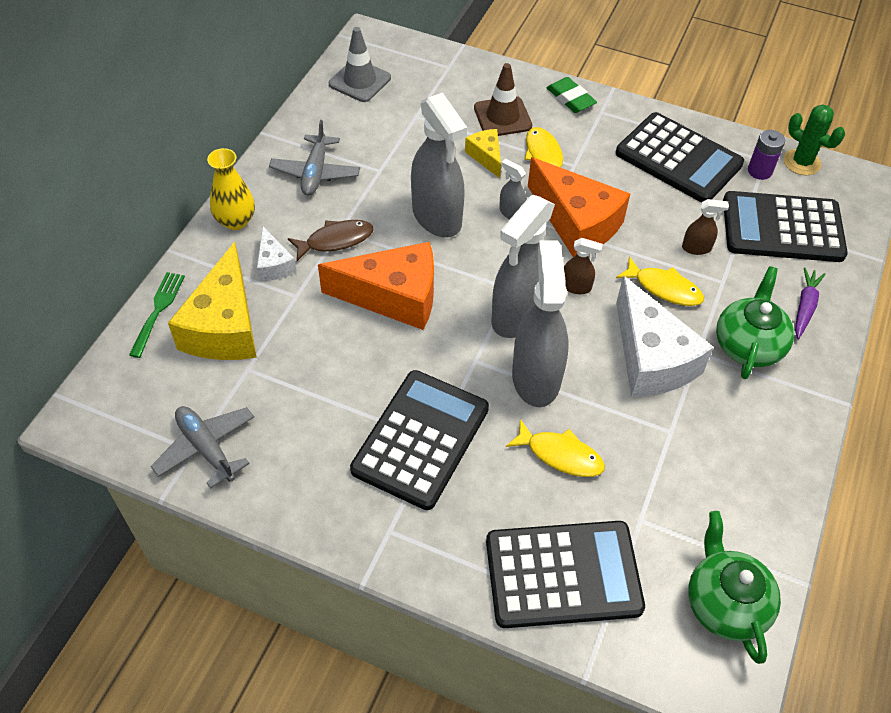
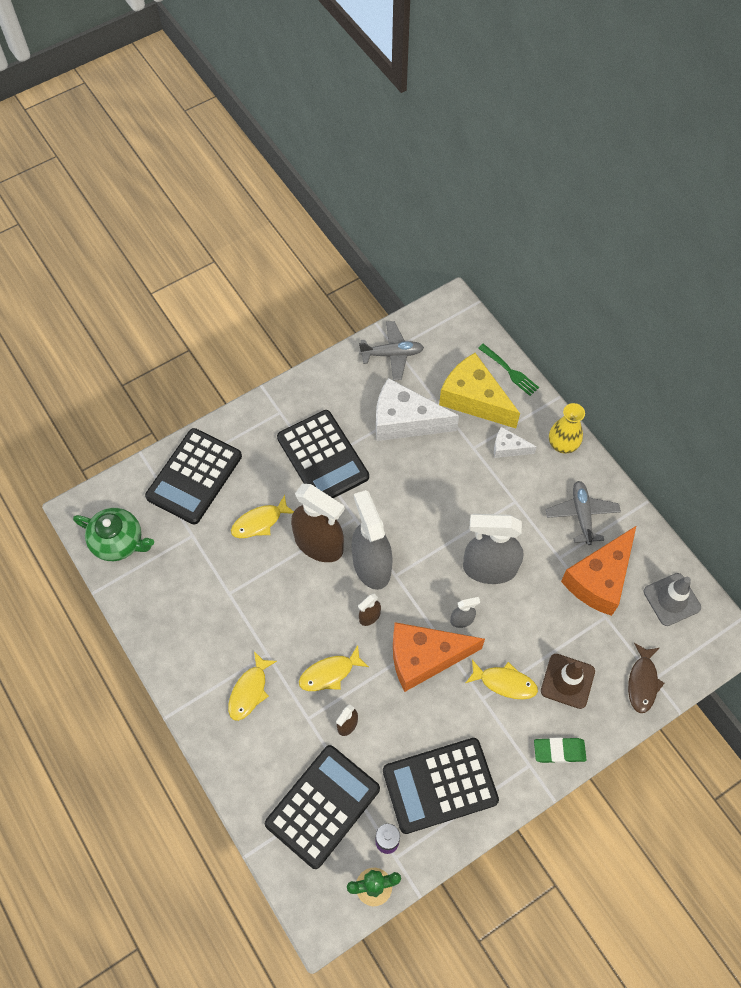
camera: 125 degrees right, 10 degrees up
grey plane [269,120,360,196] -> grey plane turned 45 degrees clockwise [546,481,621,545]
brown fish [288,220,374,261] -> brown fish moved to [628,643,665,713]
orange cheese [318,242,434,330] -> orange cheese moved to [561,526,636,616]
yellow cheese [465,129,501,178] -> none
grey spray bottle [512,240,569,407] -> brown spray bottle [291,484,345,562]
white cheese [616,276,714,398] -> white cheese moved to [376,378,459,441]
green teapot [716,266,794,379] -> yellow fish [228,651,277,721]
purple carrot [795,267,826,339] -> none

